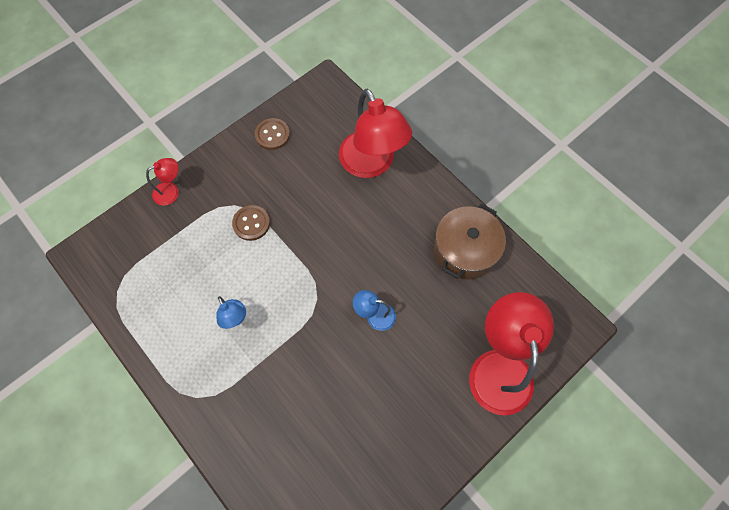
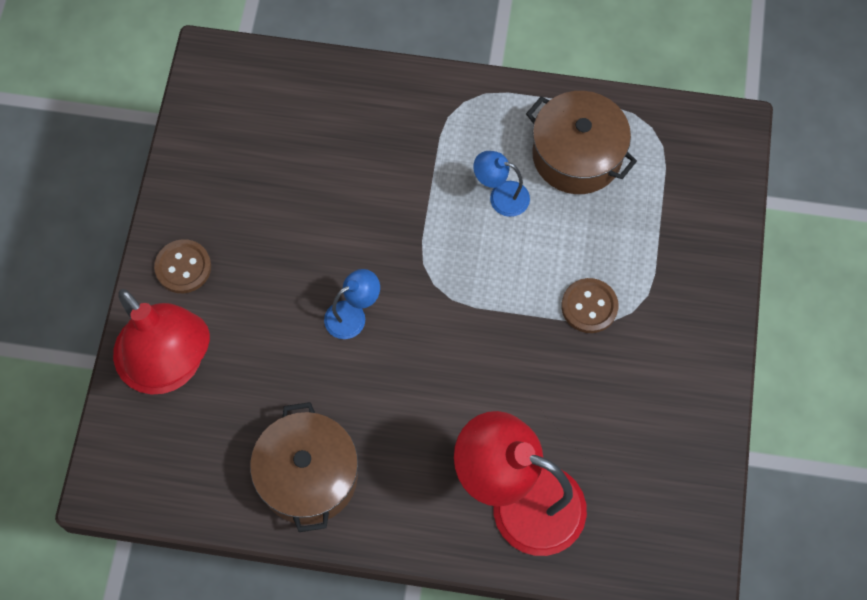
camera: 140 degrees right, 0 degrees up
red lamp [146,158,179,206] -> none
brown button [255,118,290,150] -> brown button moved to [154,239,211,293]
none -> brown pot [526,91,637,194]

